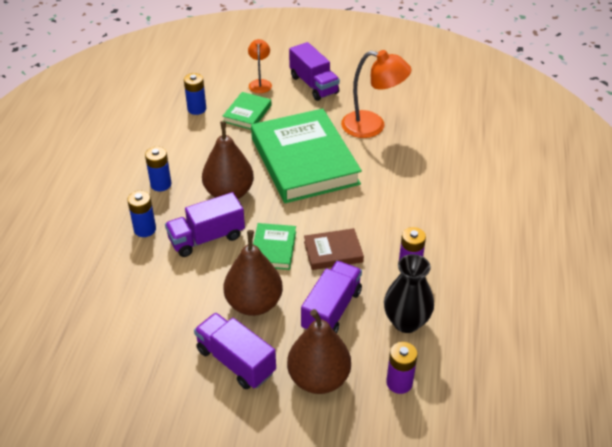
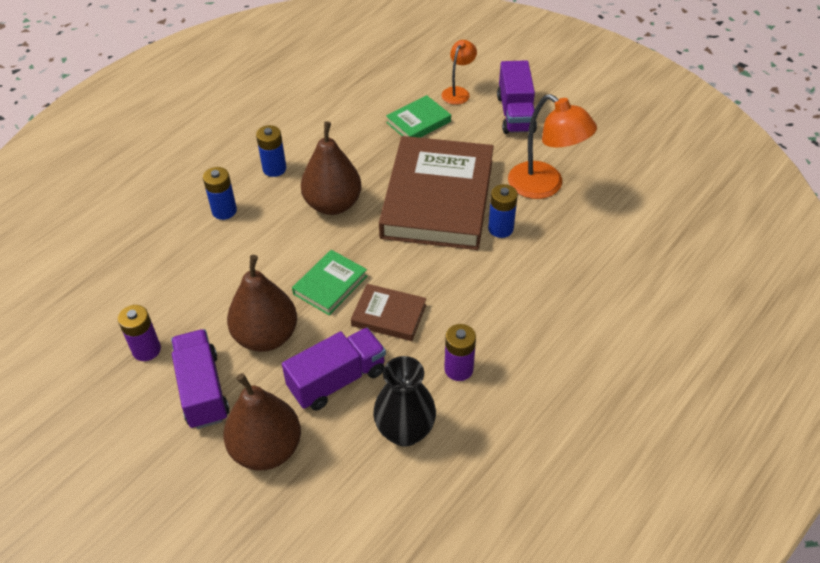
camera: 30 degrees right, 5 degrees up
purple truck [165,192,245,257] -> none
blue battery [184,73,206,115] -> blue battery moved to [488,184,518,238]
green book [251,109,362,203] -> brown book [379,136,494,250]
purple battery [386,342,418,394] -> purple battery moved to [118,305,161,361]

